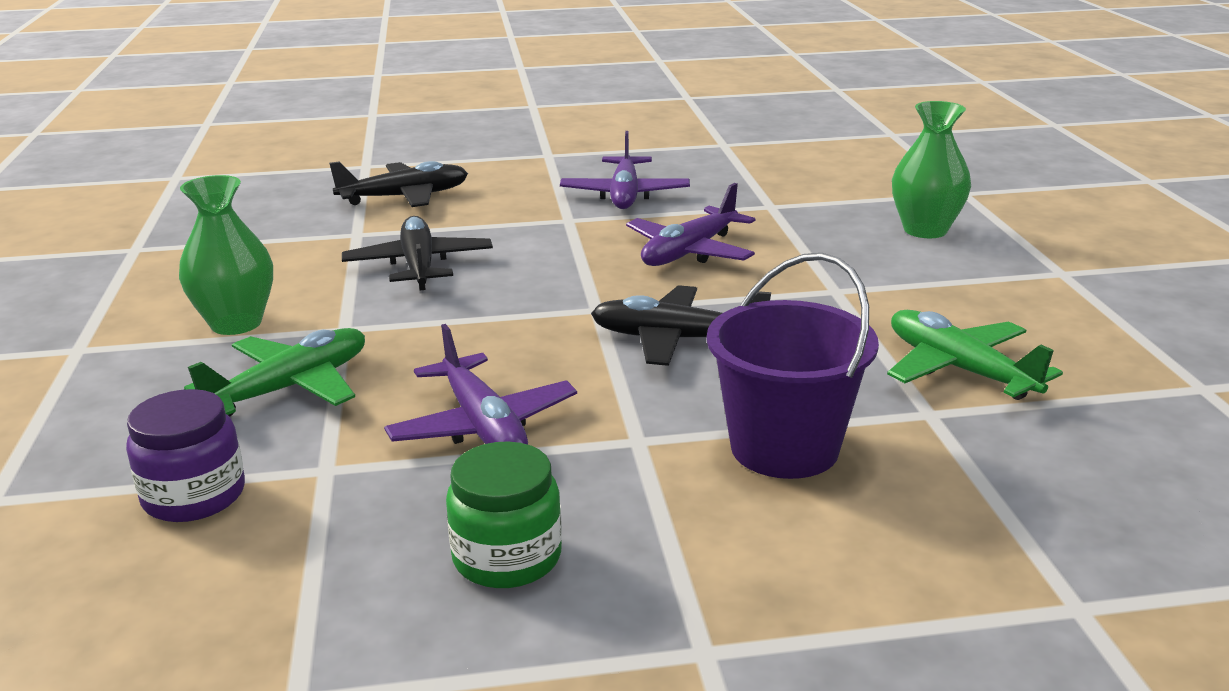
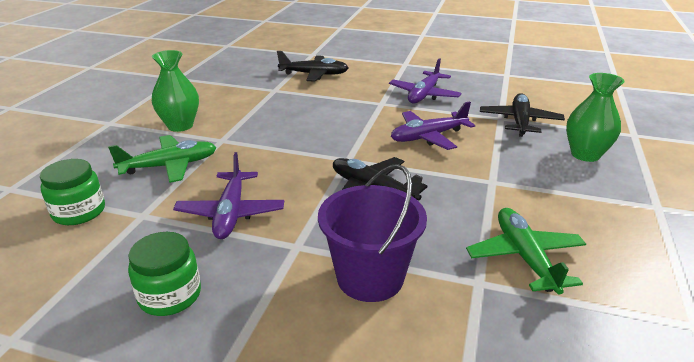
camera: 25 degrees right, 5 degrees up
purple jar [126,389,245,522] -> green jar [40,159,105,225]
black plane [342,216,493,290] -> black plane moved to [480,93,565,137]

